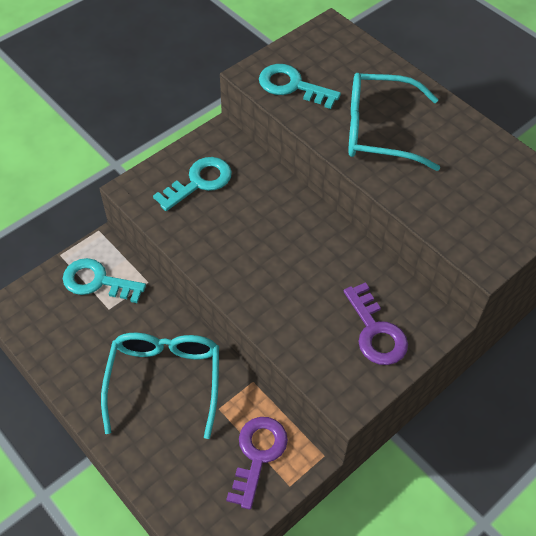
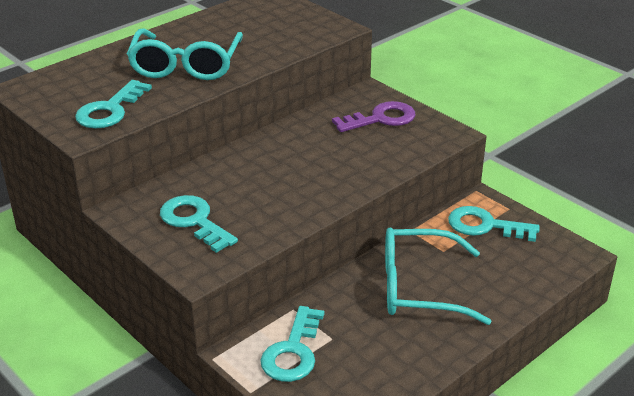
camera: 90 degrees left, 20 degrees down
purple key [226,417,288,510] -> turquoise key [448,206,540,242]

